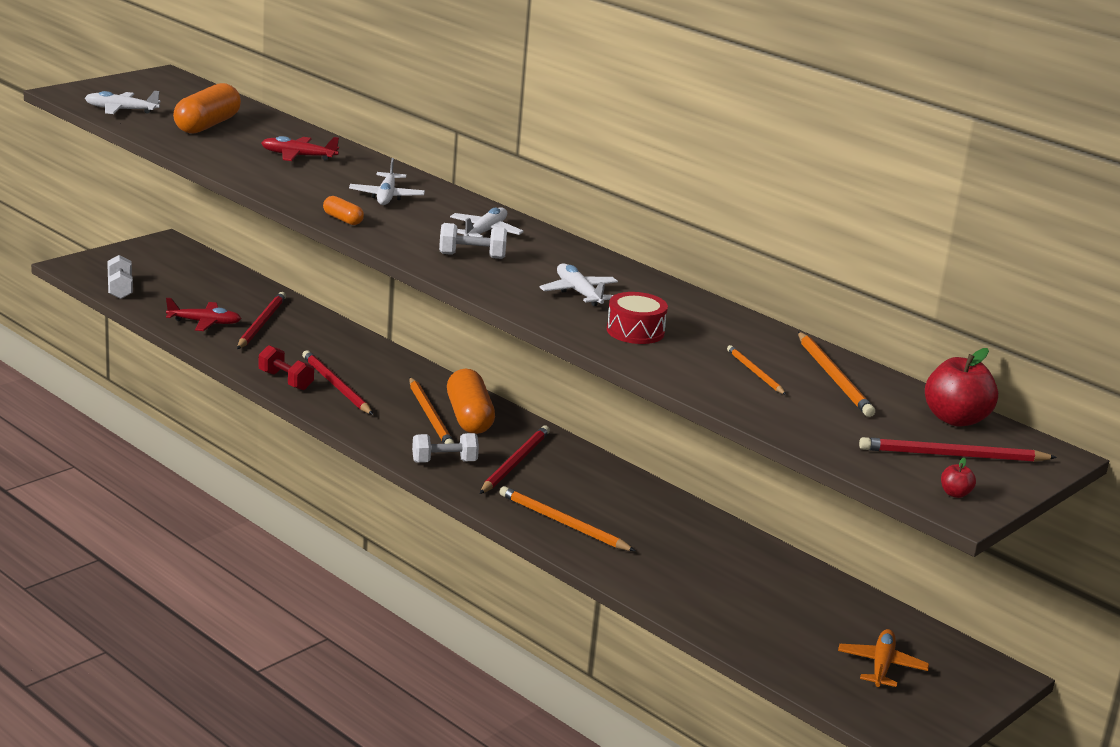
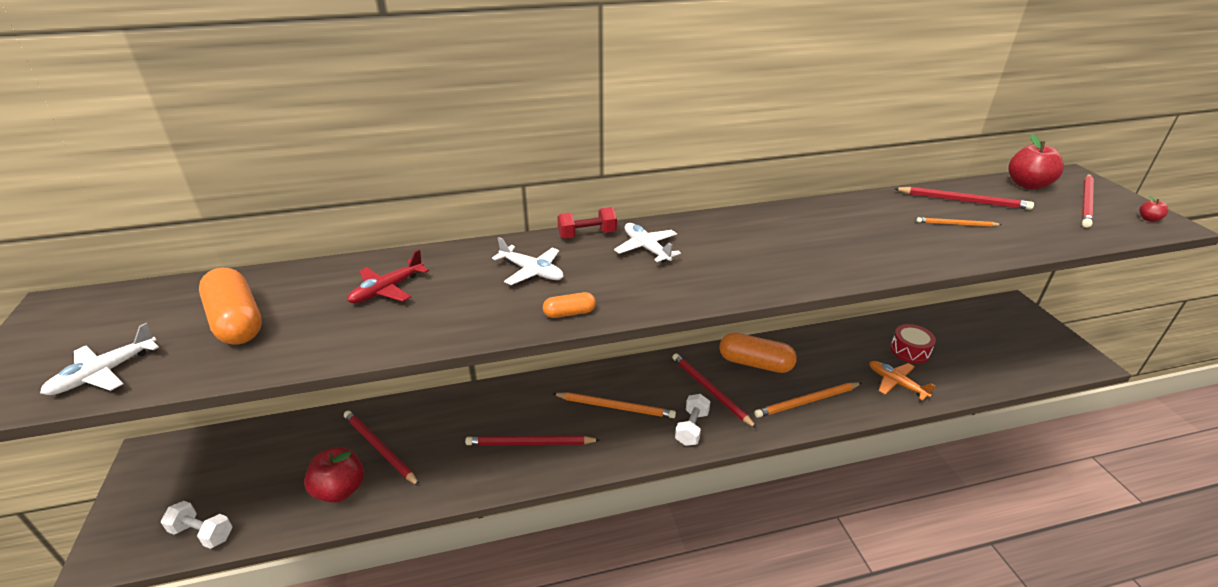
camera: 55 degrees left, 10 degrees up
red plane [166,298,242,331] -> red apple [304,447,364,503]
red dumbbell [259,345,314,390] -> red dumbbell moved to [557,207,617,239]
white dumbbell [439,223,507,259] -> none
orange capsule [447,369,495,434] -> orange capsule moved to [719,333,797,373]
white plane [540,264,618,306] -> none
red drum [607,292,668,344] -> red drum moved to [890,324,936,363]
orange pencil [798,332,875,417] -> red pencil [893,187,1034,210]
orange plane [838,629,929,687] -> orange plane moved to [869,361,935,400]

